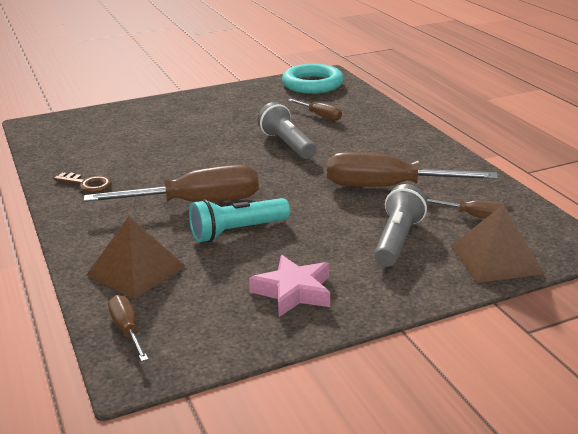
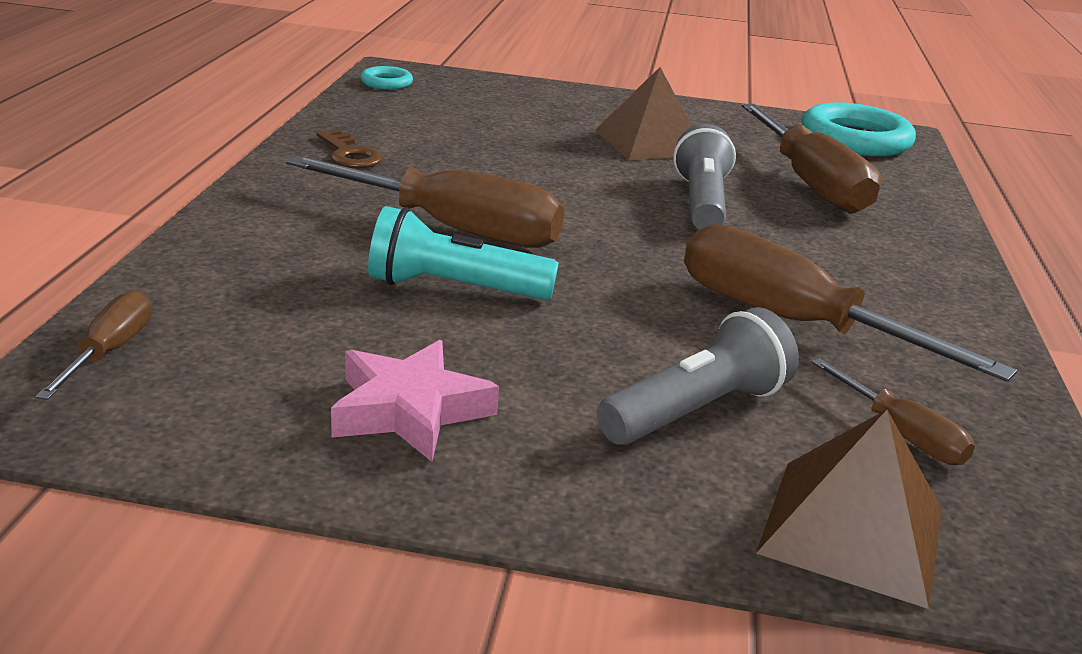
camera: 30 degrees right, 0 degrees up
brown pyramid [86,216,185,299] -> brown pyramid moved to [595,67,692,160]
brown screwdriver [288,99,342,121] -> brown screwdriver [741,104,881,214], size x2.06
none -> turquoise ring [360,66,413,90]

